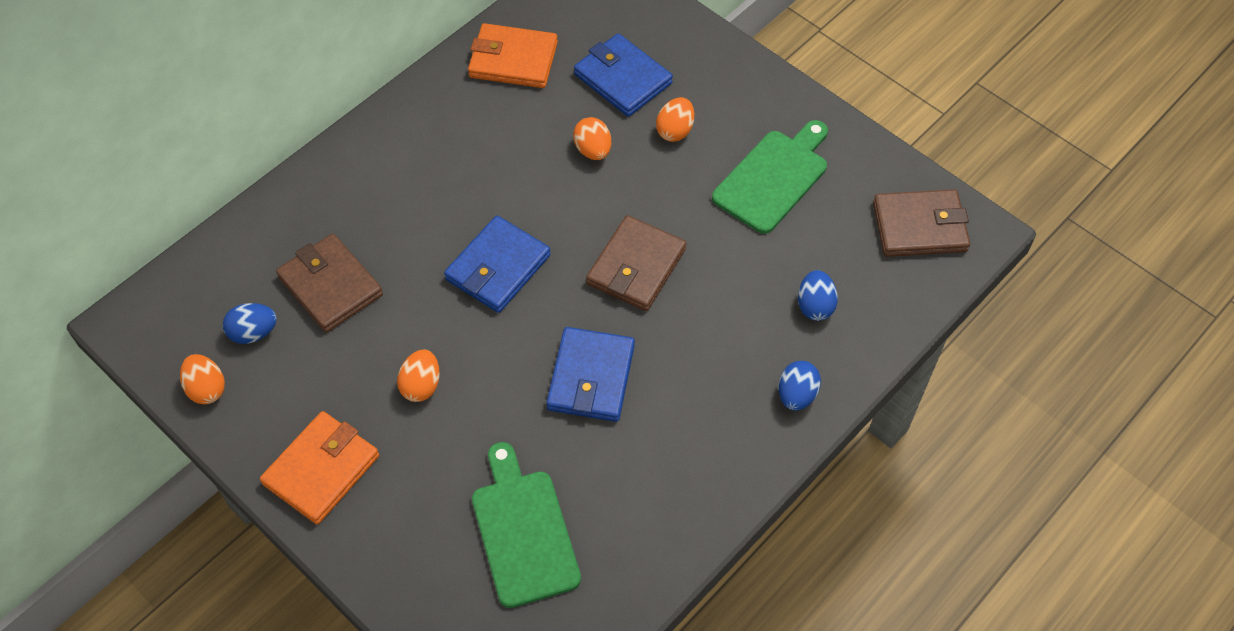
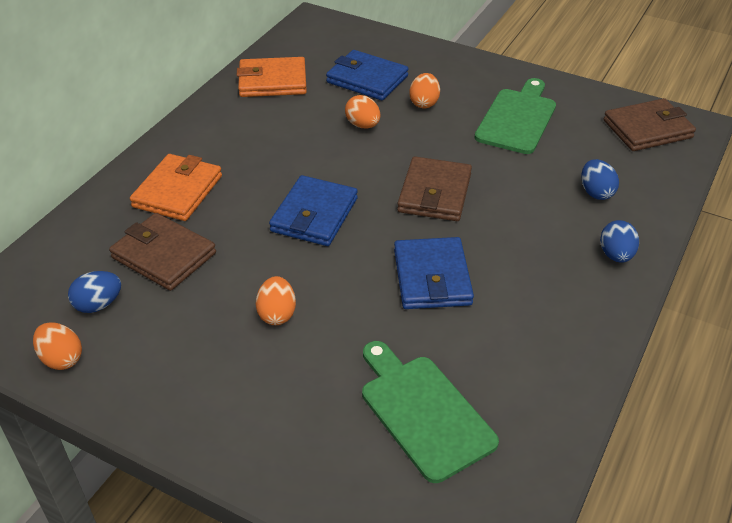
camera: 15 degrees left, 15 degrees down
orange wallet [260,411,379,524] -> orange wallet moved to [130,154,222,221]

